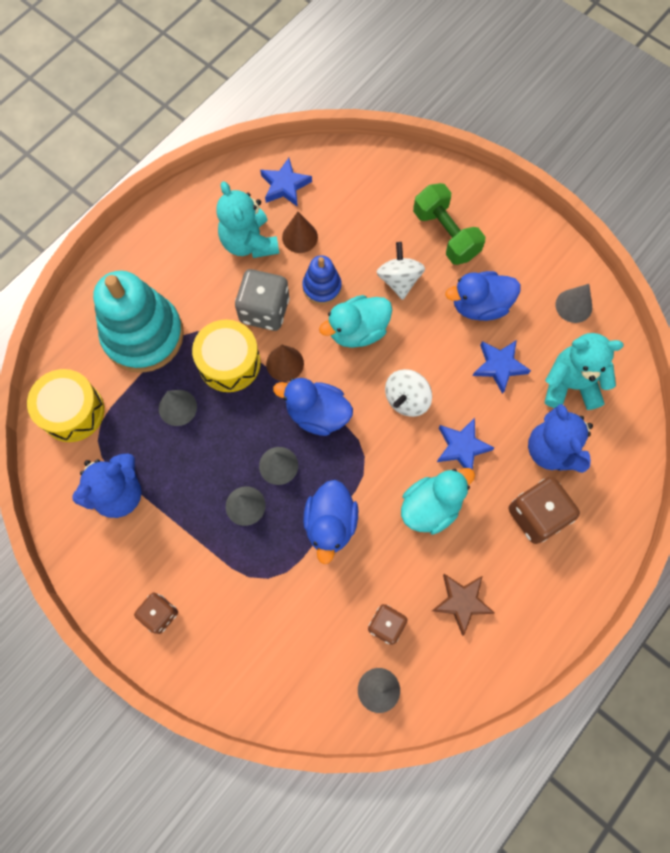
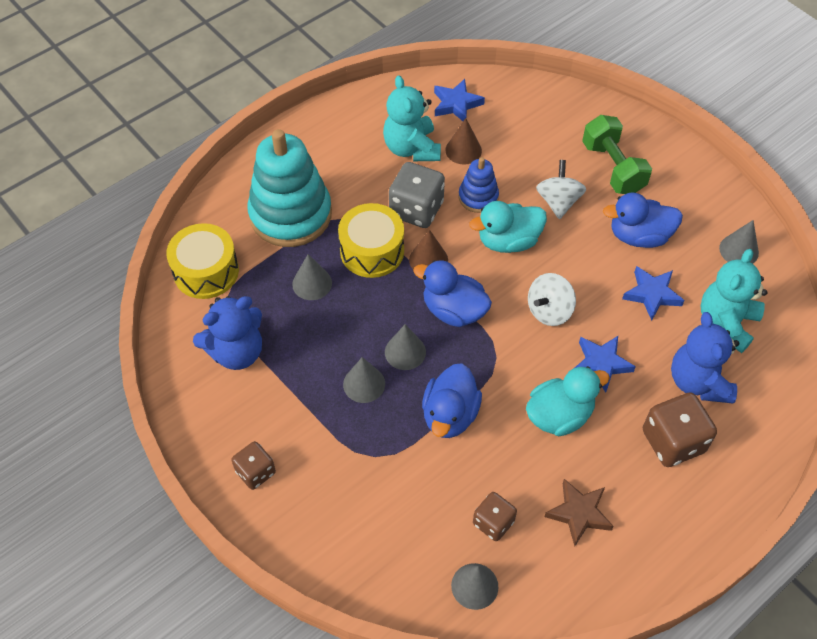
camera: 10 degrees right, 15 degrees down
turquoise teddy bear [545,333,624,410] -> turquoise teddy bear turned 75 degrees counterclockwise [701,249,768,353]

